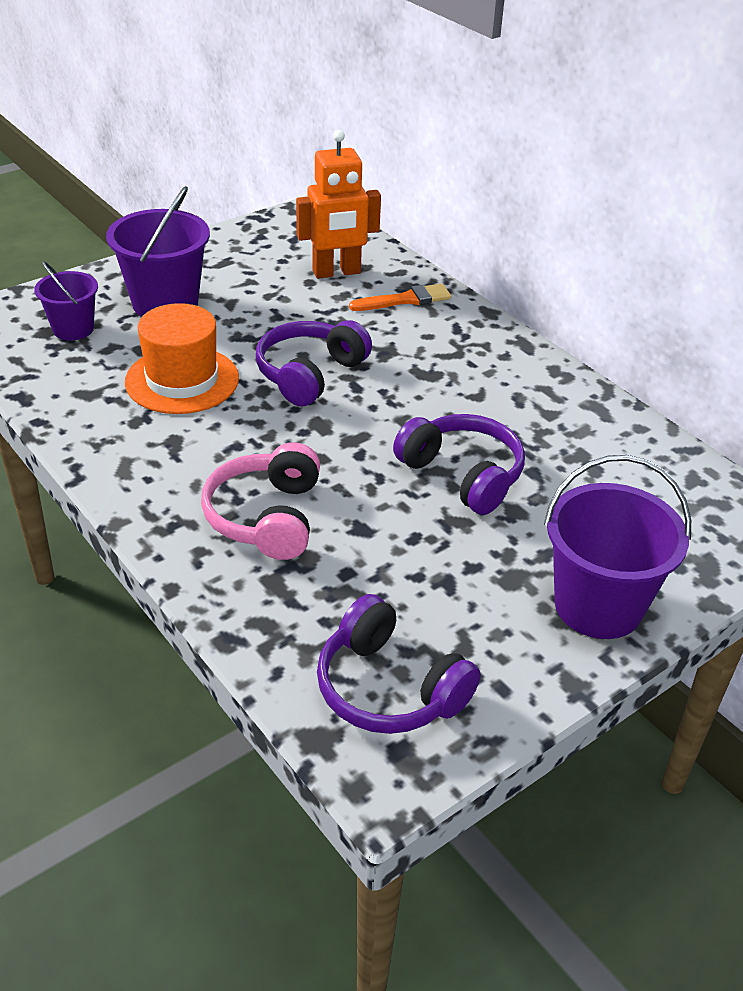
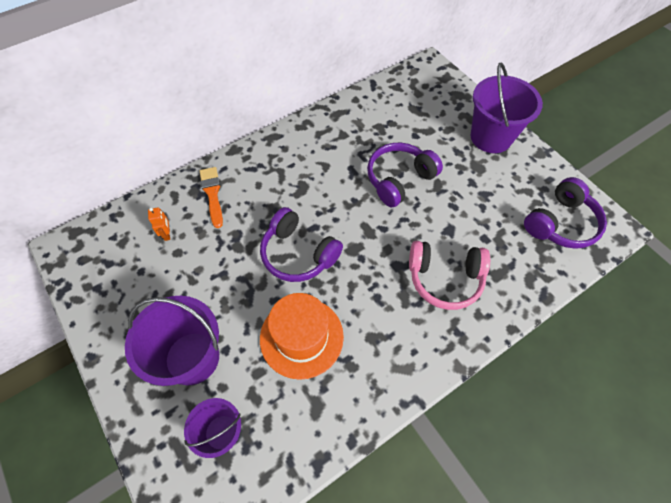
camera: 85 degrees left, 20 degrees up
orange robot [296,130,381,279] -> orange robot [148,207,170,241], size x0.42

